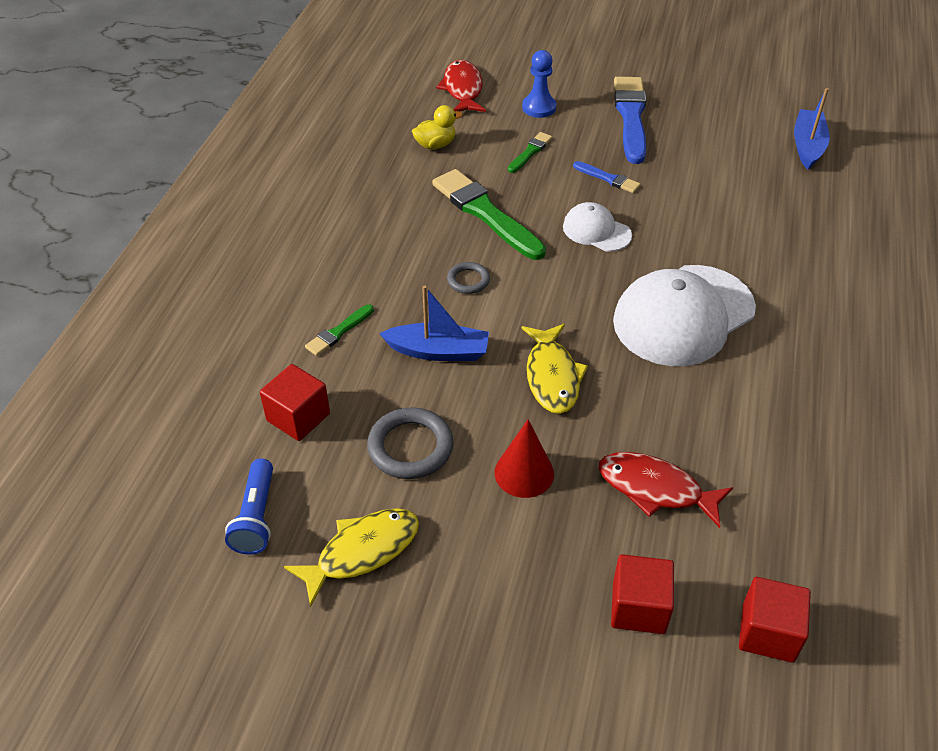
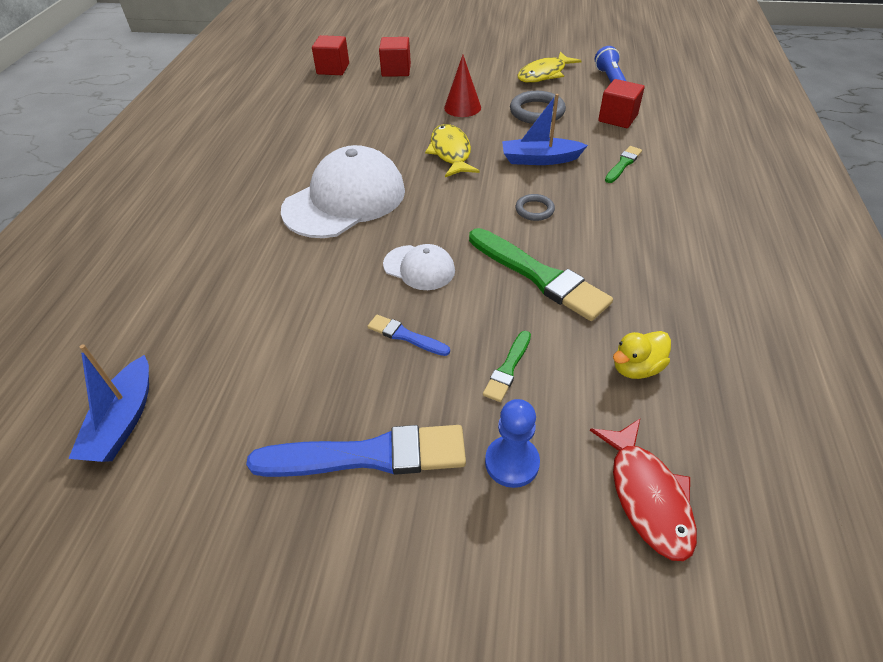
camera: 175 degrees right, 0 degrees up
red fish [599,452,733,528] -> none
blue brush [614,77,646,164] -> blue brush turned 90 degrees counterclockwise [246,425,466,477]

